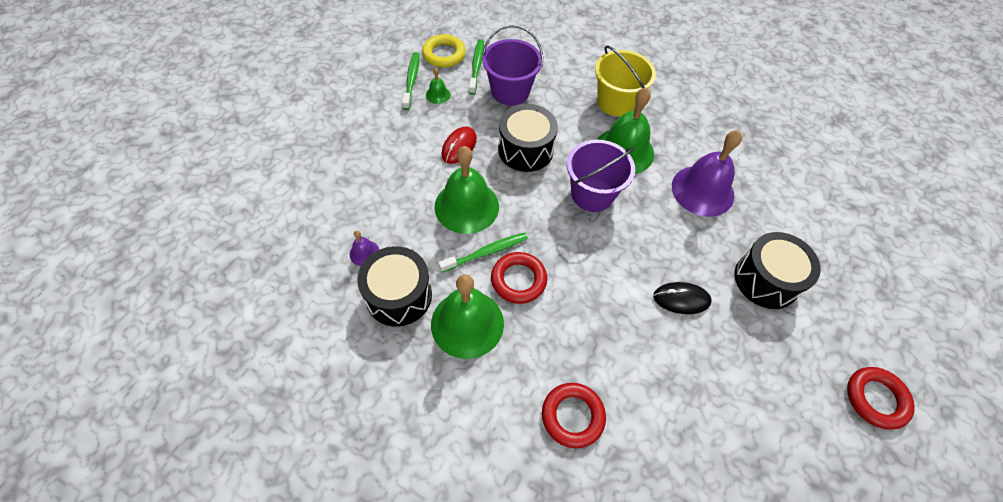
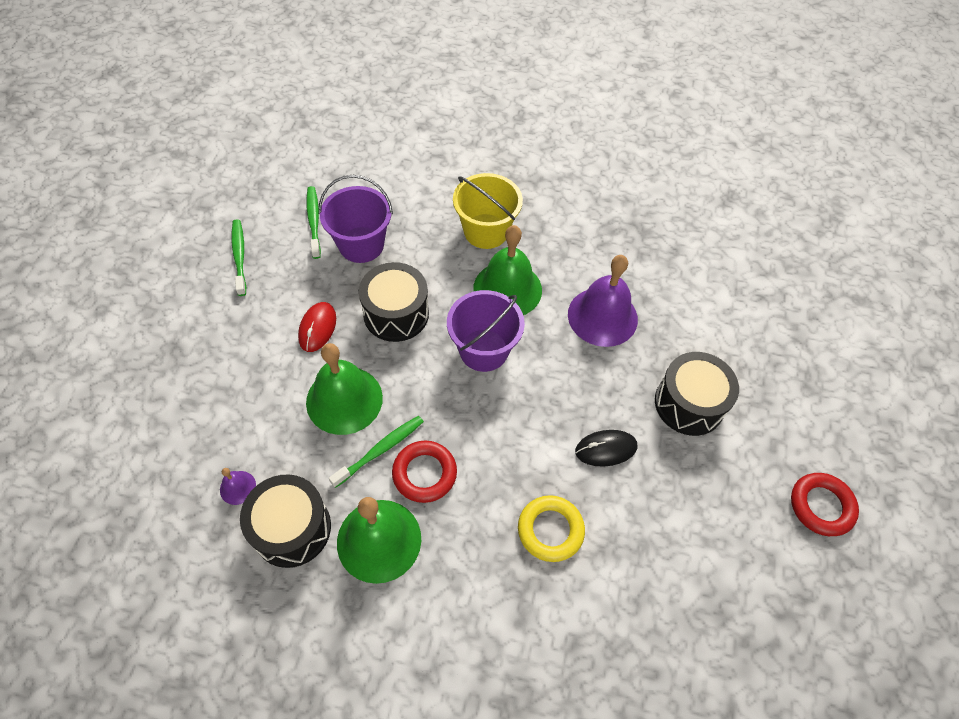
camera: 15 degrees left, 0 degrees up
yellow ring [422,34,466,67] -> yellow ring moved to [518,495,585,562]
green bell [426,68,450,104] -> none
red ring [542,383,606,448] -> none

